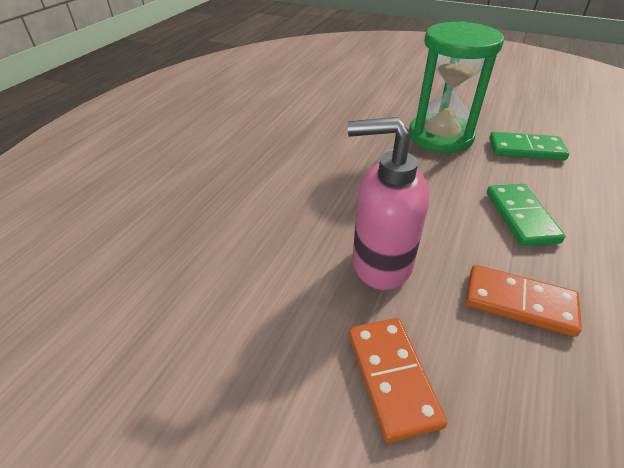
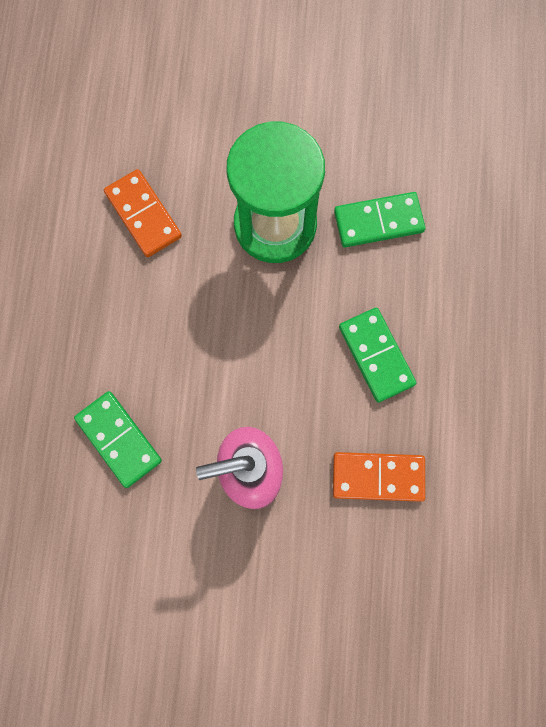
camera: 20 degrees left, 35 degrees up
orange domino [348,318,447,443] -> orange domino moved to [104,169,182,257]
none -> green domino [74,391,162,488]

